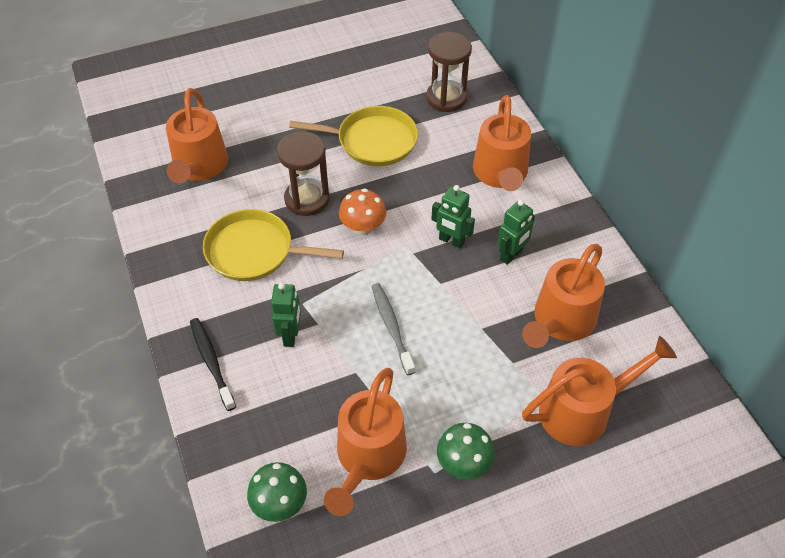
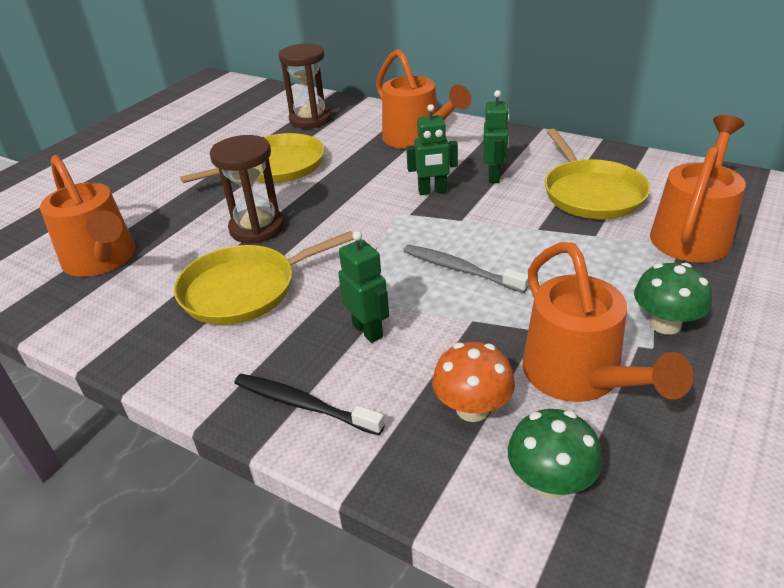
camera: 35 degrees left, 15 degrees down
orange mushroom [339,189,386,236] -> orange mushroom moved to [432,342,515,422]
orange watering can [522,244,605,348] -> yellow pan [545,129,650,219]

